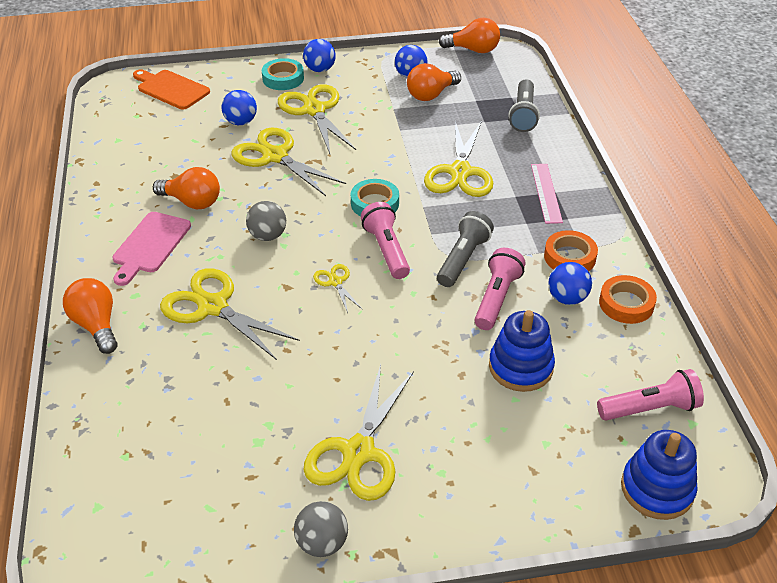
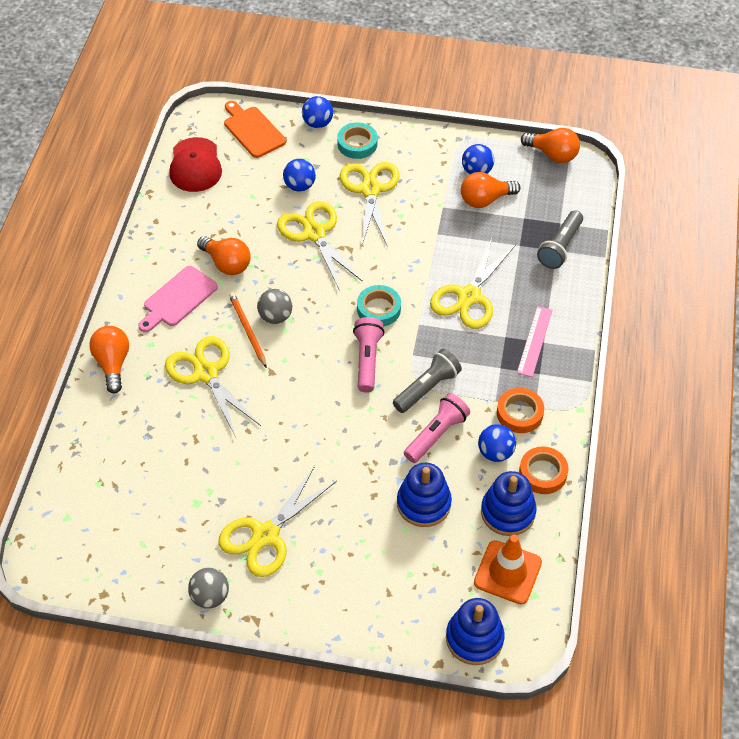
camera: 20 degrees right, 10 degrees up
blue ball [303,39,336,72] -> blue ball moved to [302,96,333,128]
yellow scissors [313,264,363,313] -> none
pink flashlight [597,369,704,420] -> orange traffic cone [474,535,542,604]
none -> red cap [169,137,222,192]
none -> orange pencil [229,292,267,368]
none -> blue stacking toy [481,471,536,536]

